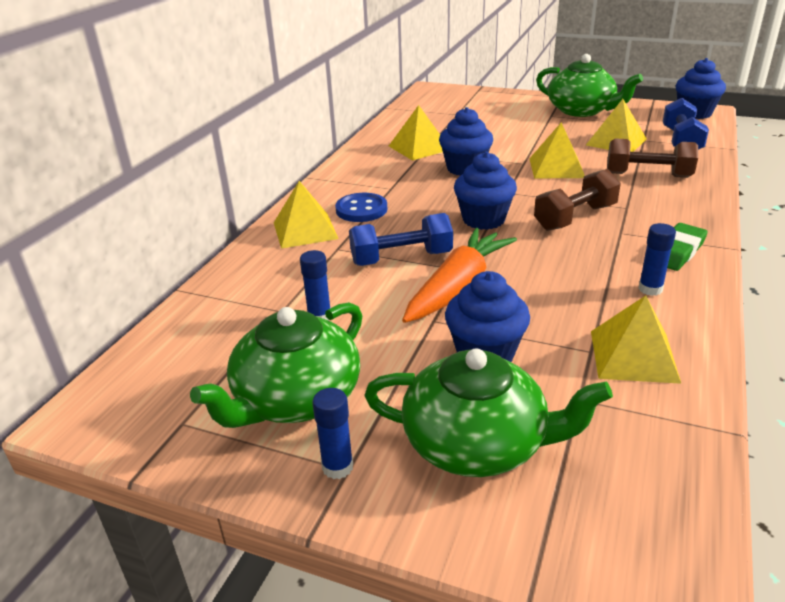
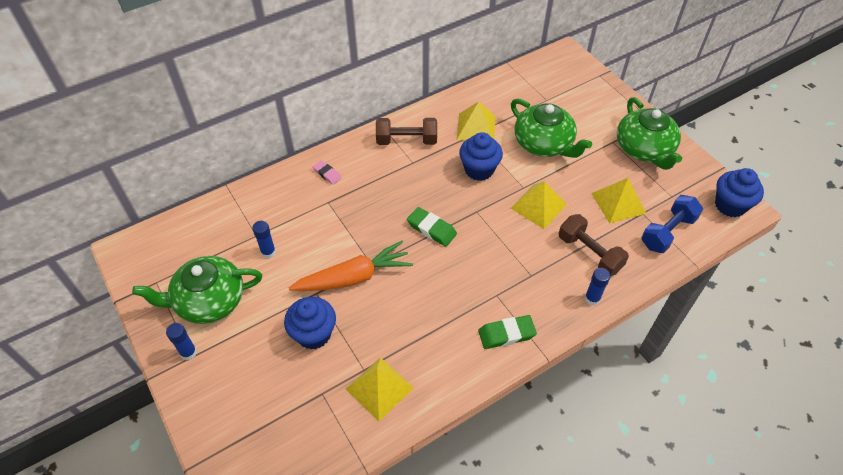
camera: 35 degrees right, 20 degrees up
yellow pyramid [274,181,338,249] -> pink eraser [313,160,341,185]
blue button [335,193,387,222] -> none
blue dumbbell [349,213,453,266] -> none
green teapot [364,349,613,477] -> green teapot moved to [511,99,592,158]
blue cupcake [454,151,517,230] -> green eraser [407,207,457,247]
brown dumbbell [534,169,621,231] -> brown dumbbell moved to [376,118,437,145]
blue glue stick [638,223,676,296] -> blue glue stick moved to [585,268,610,306]

